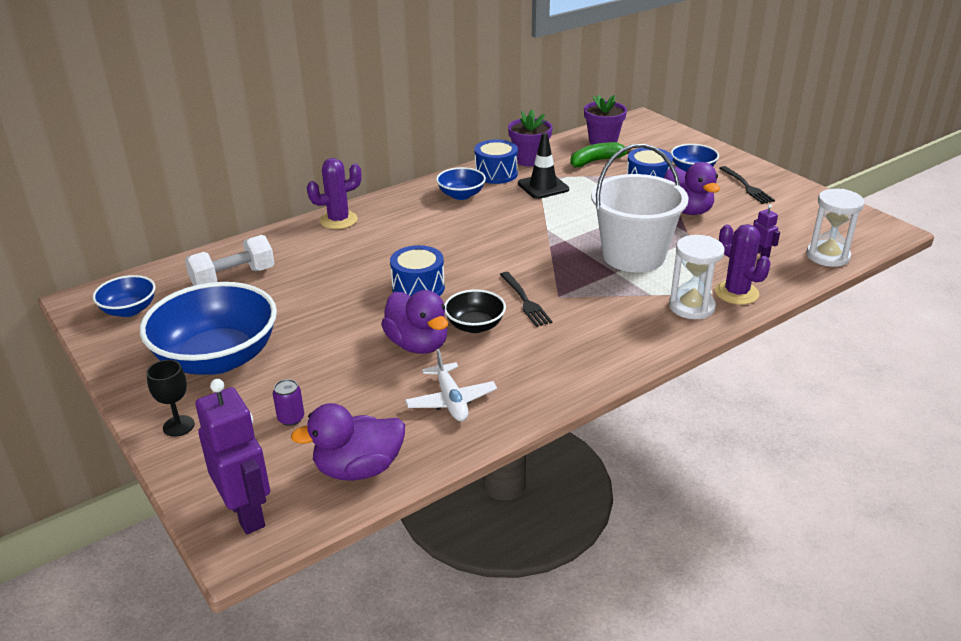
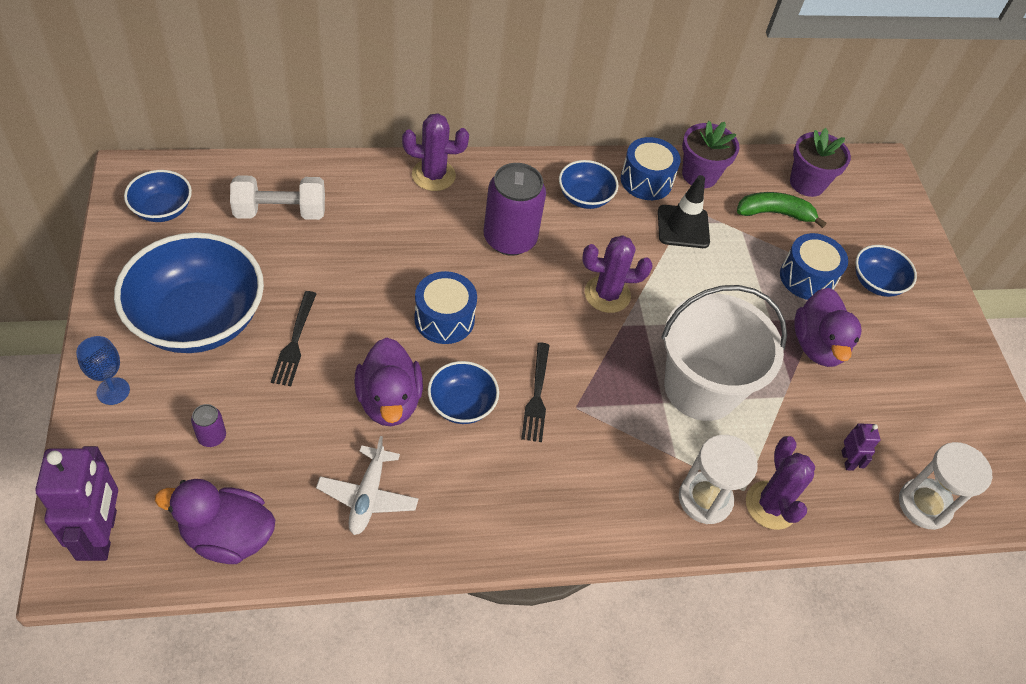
camera: 20 degrees right, 20 degrees up
black goblet [146,360,195,437] -> blue goblet [76,336,130,405]
black bowl [444,290,506,333] -> blue bowl [428,361,499,424]
black fork [719,166,775,204] -> black fork moved to [271,291,317,386]
none -> purple can [484,163,546,256]
none -> purple cactus [583,235,652,313]

